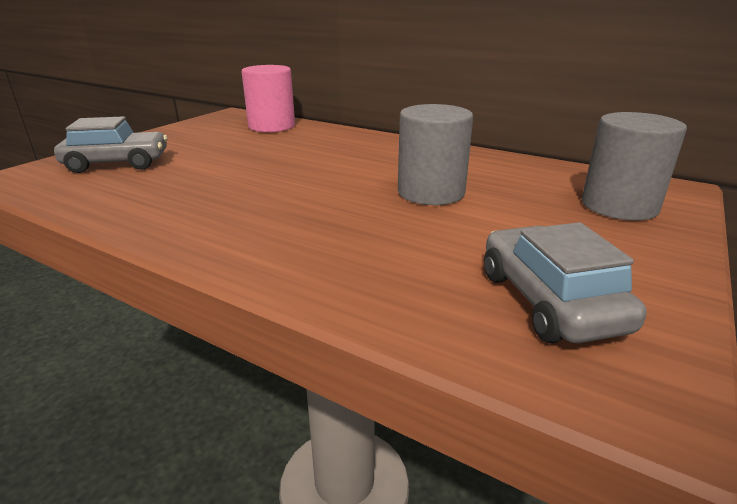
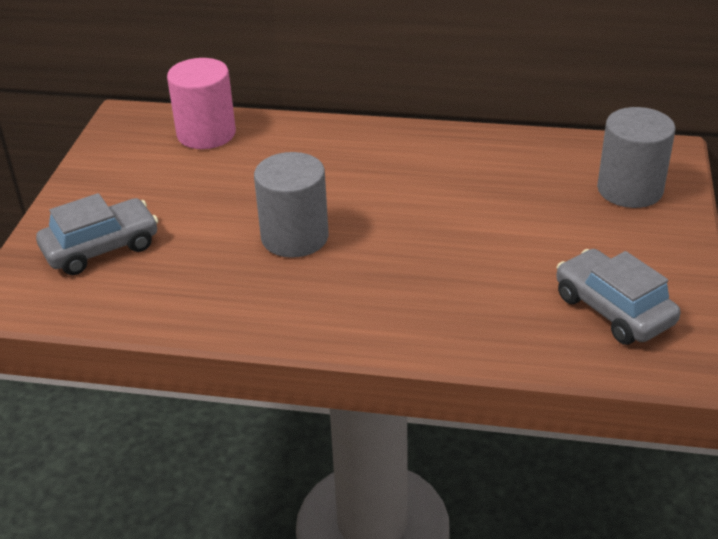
camera: 20 degrees left, 10 degrees up
grey cylinder [398,104,473,205] -> grey cylinder moved to [254,152,329,258]

